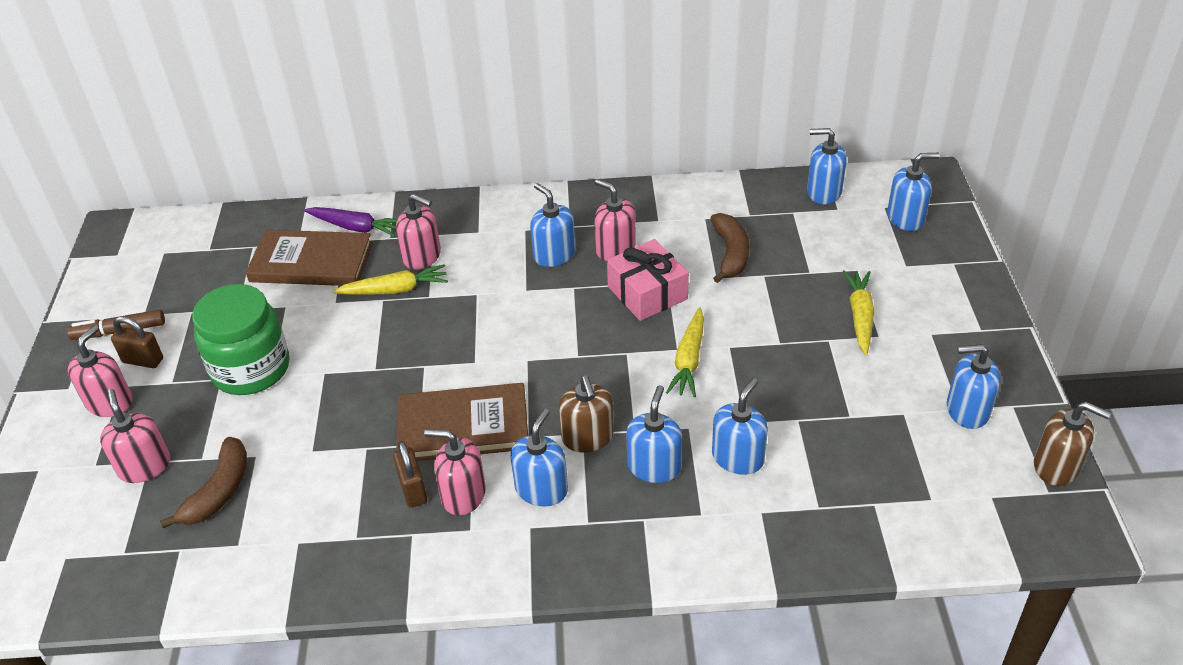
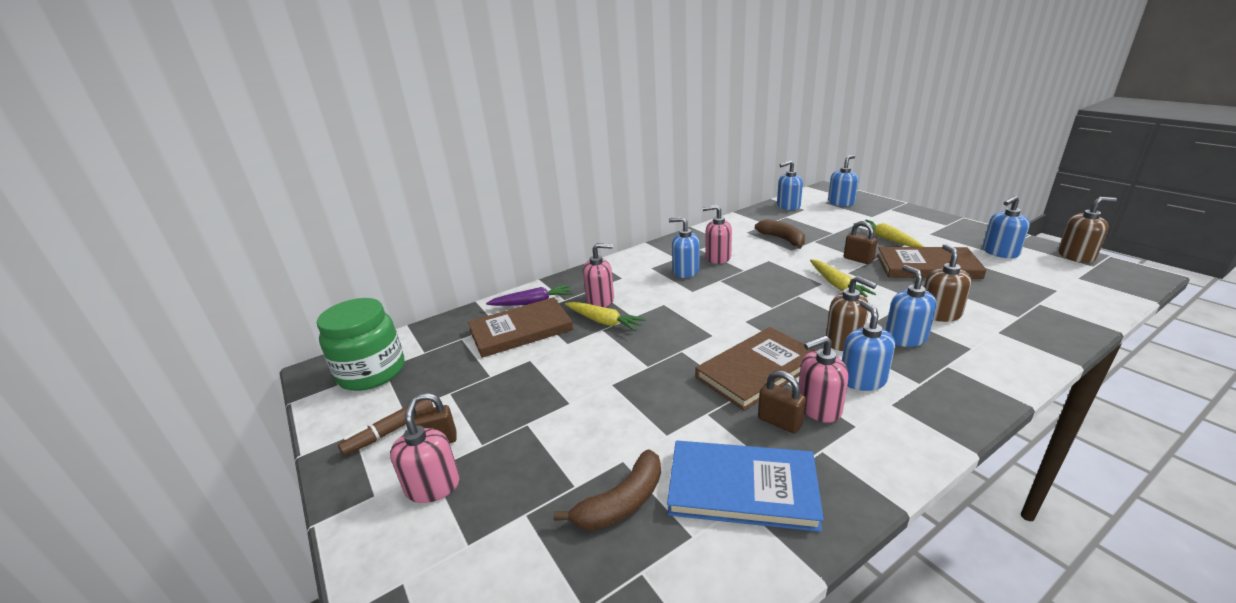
camera: 30 degrees left, 15 degrees down
pink soap dispenser [100,389,171,483] -> none
brown banana [160,437,247,528] -> brown banana turned 60 degrees clockwise [553,449,661,530]
green jar [192,284,289,395] -> green jar moved to [317,298,404,391]
yellow carrot [333,264,448,295] -> yellow carrot turned 75 degrees clockwise [565,302,646,331]
pink gift [607,239,689,321] -> none
blue soap dispenser [712,378,768,475] -> brown soap dispenser [924,244,972,322]
none -> blue book [667,441,824,532]
none -> brown padlock [844,221,877,264]
none -> brown book [877,247,986,279]

